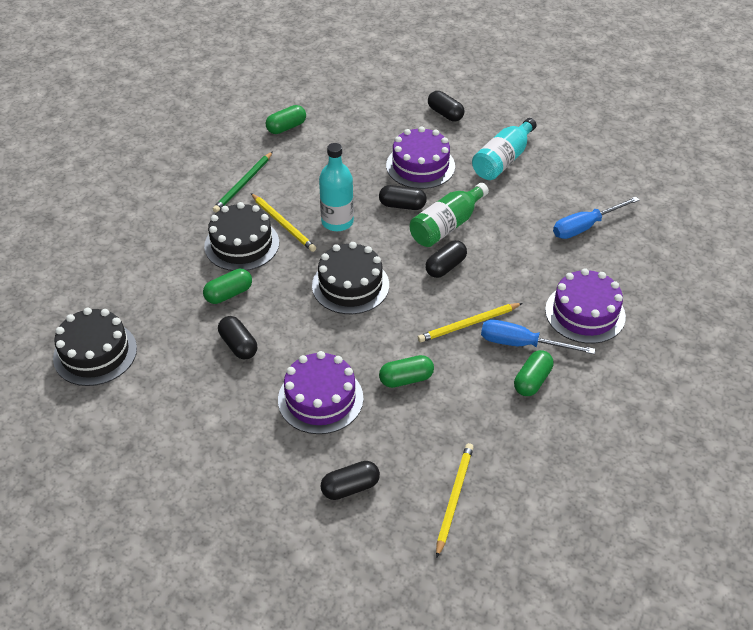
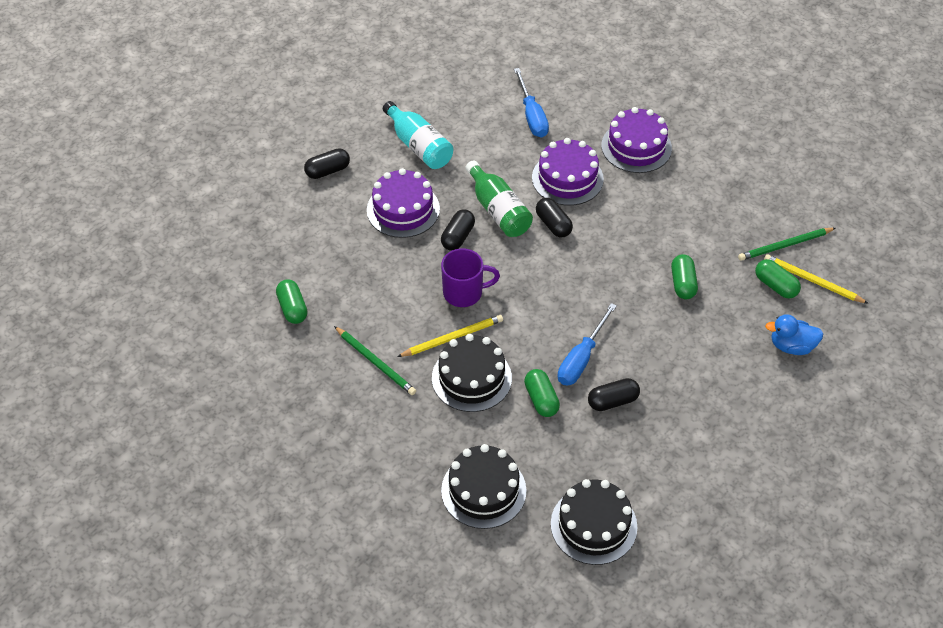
camera: 75 degrees left, 5 degrees up
purple cake [278,351,363,434] -> purple cake moved to [532,138,604,206]
black cake [312,242,389,314] -> black cake moved to [441,444,526,529]
turquoise bottle [319,143,354,231] -> purple mug [441,249,500,307]
black capsule [320,461,380,500] -> blue duck [765,314,823,355]
yellow pencil [418,303,523,342] -> none
blue screwdriver [481,320,595,354] -> blue screwdriver moved to [558,303,617,386]
green capsule [514,350,553,396] -> green capsule moved to [755,259,801,299]
none -> green pencil [738,228,835,261]

